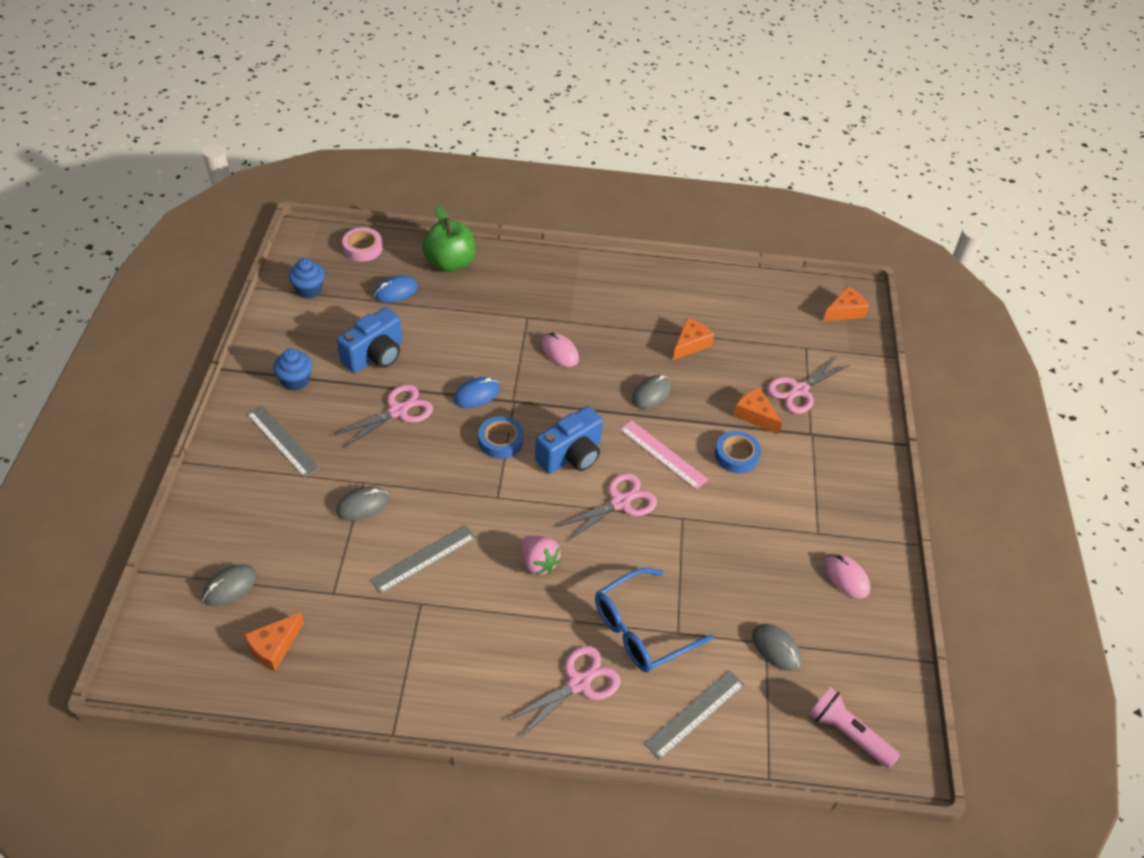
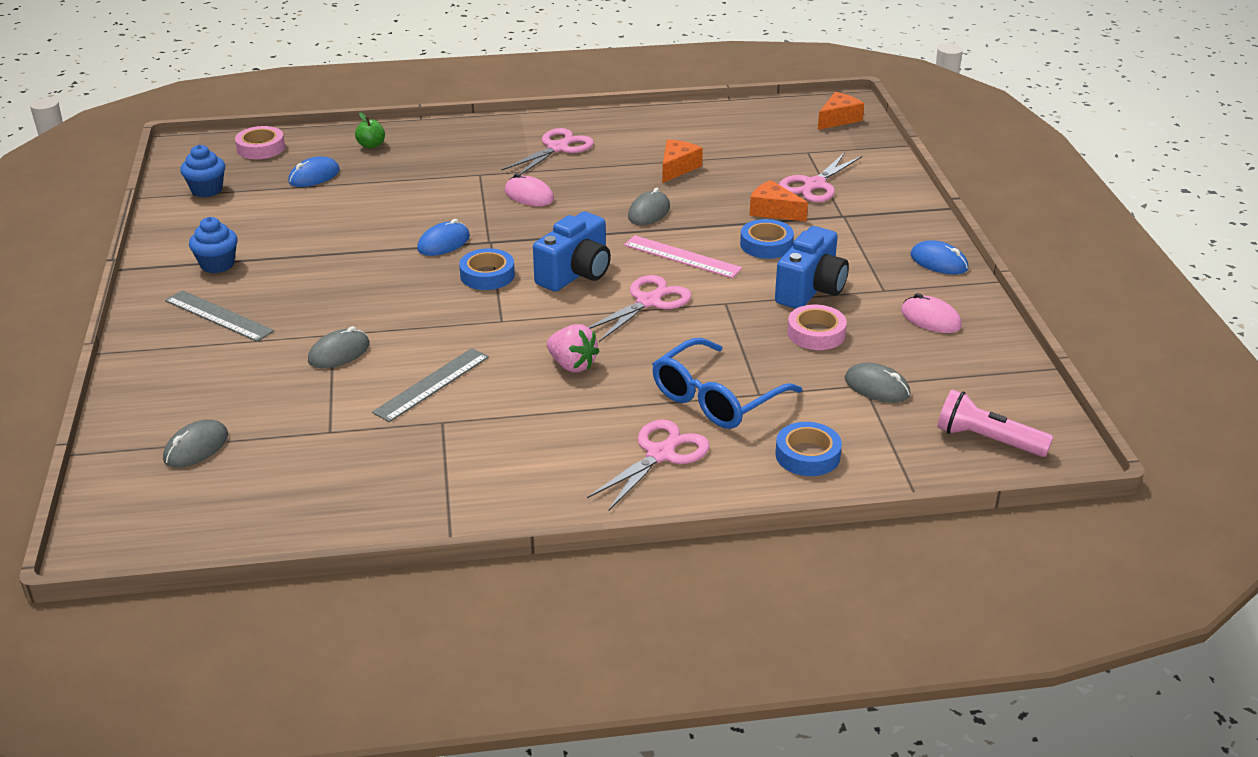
camera: 10 degrees left, 15 degrees down
orange cheese [244,612,304,671] -> none
pink scissors [334,384,433,448] -> pink scissors moved to [502,128,594,175]
blue camera [337,307,402,373] -> blue camera moved to [775,226,849,309]
green apple [422,205,475,272] -> green apple [355,112,385,148], size x0.47
grey ruler [644,670,745,760] -> blue tape [775,422,842,476]
none -> pink tape [787,305,847,350]
none -> blue mouse [910,241,969,274]

